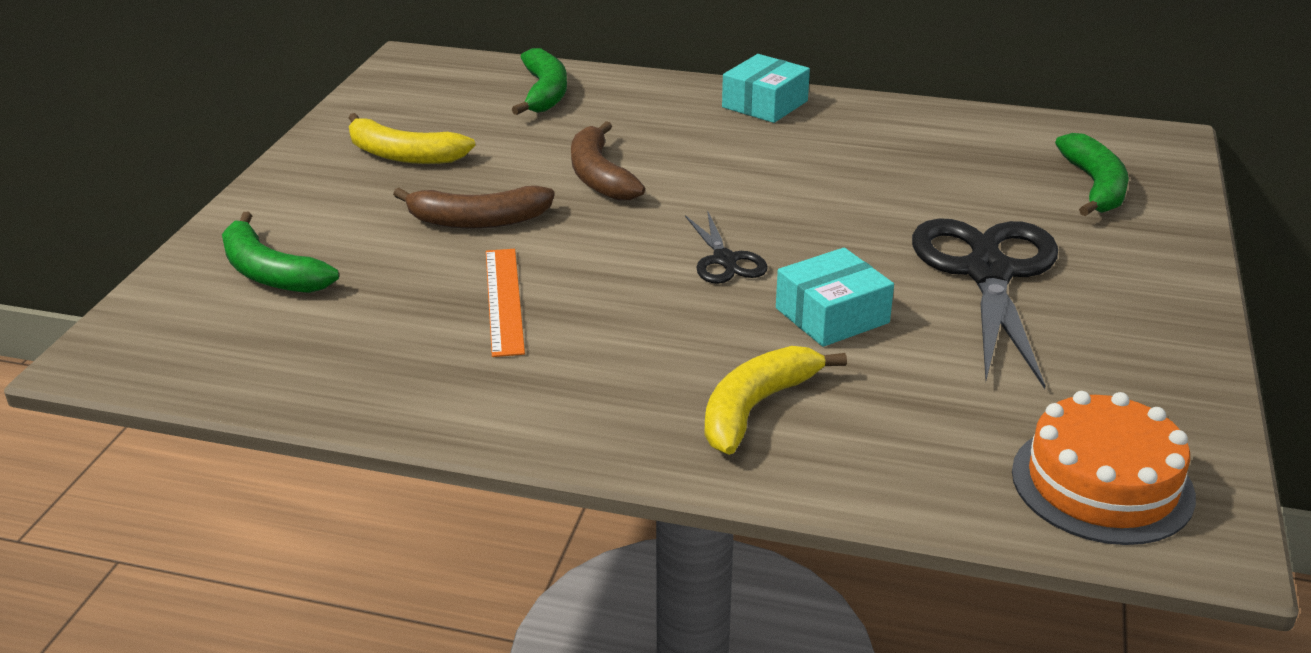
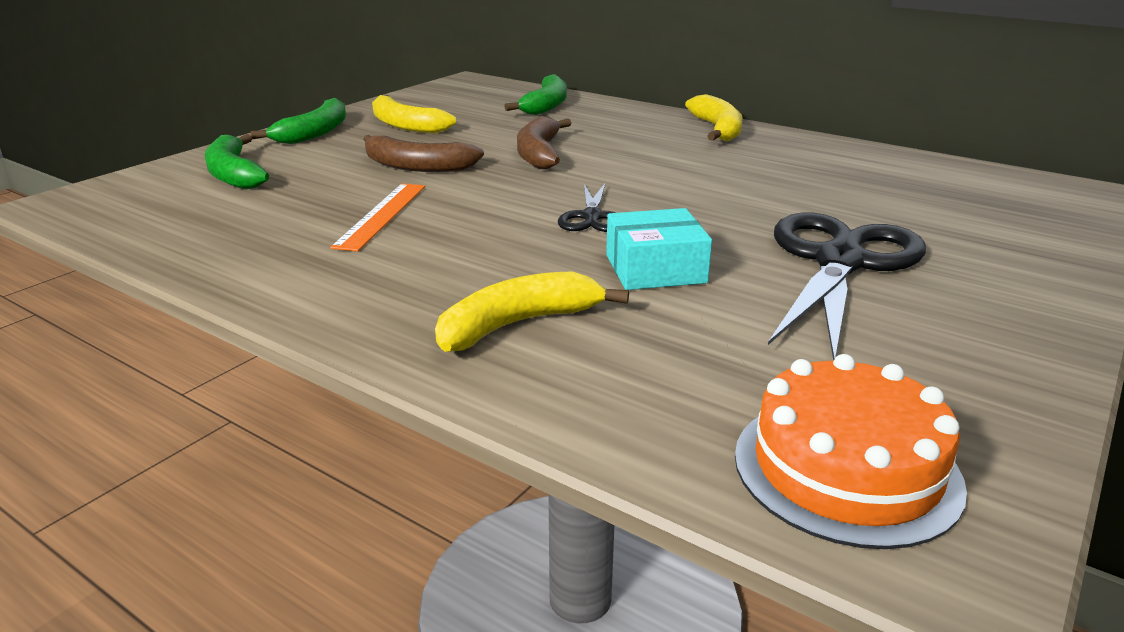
camera: 20 degrees right, 5 degrees down
turquoise box [722,54,810,123] -> yellow banana [685,94,743,141]
green banana [1055,133,1129,216] -> green banana moved to [250,98,346,144]

